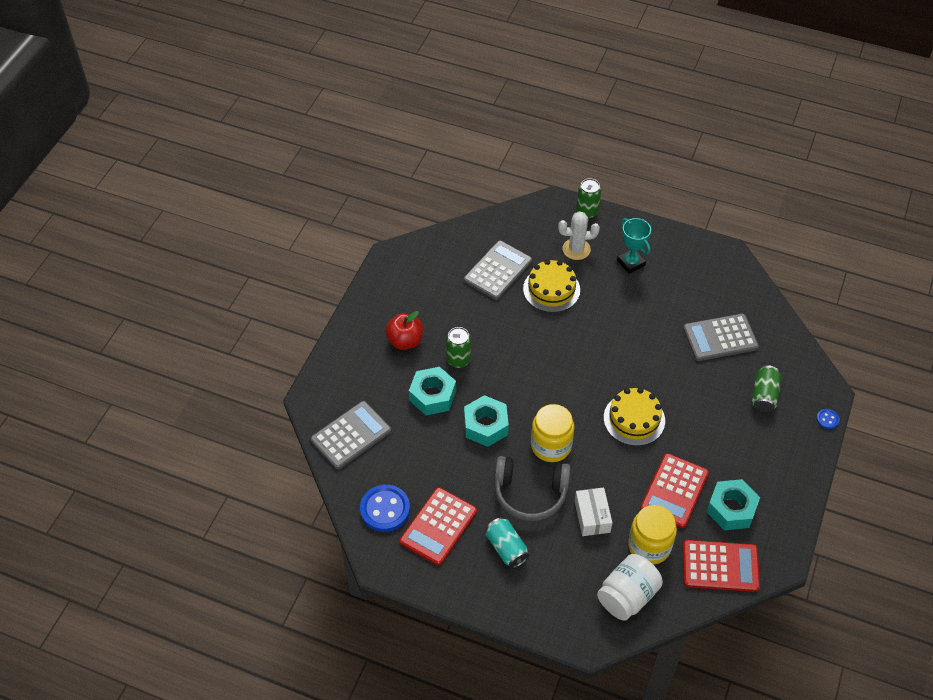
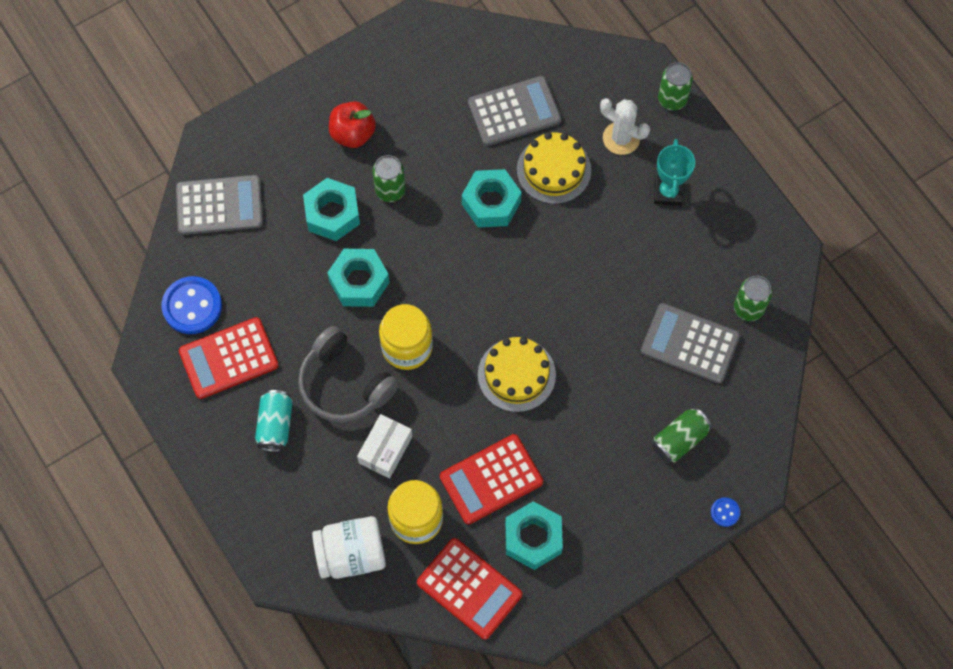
camera: 35 degrees right, 15 degrees up
none -> turquoise nut [462,169,522,227]
none -> green can [734,276,772,321]

